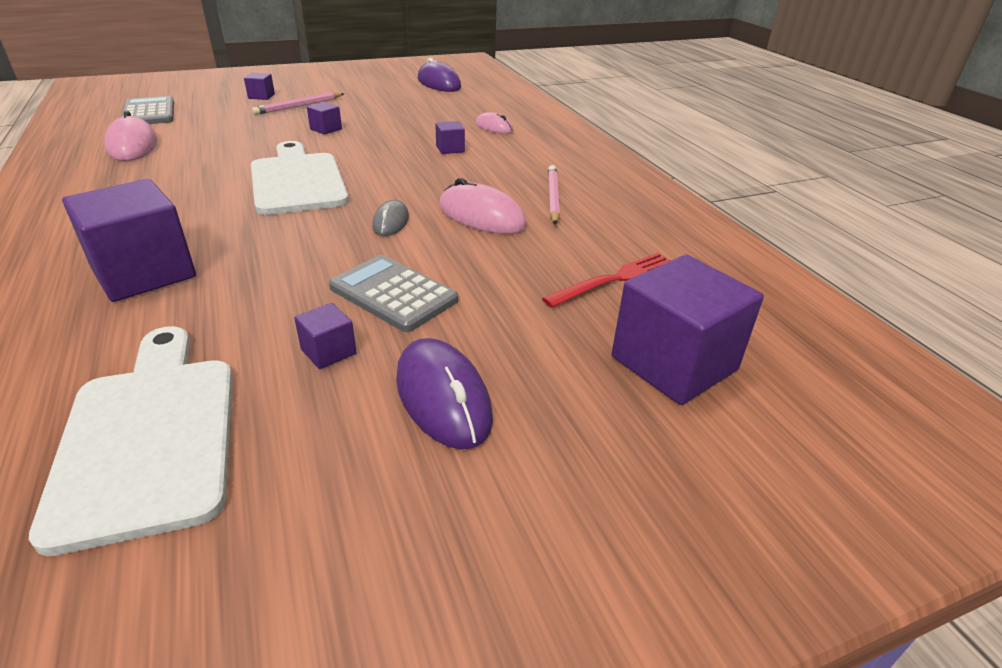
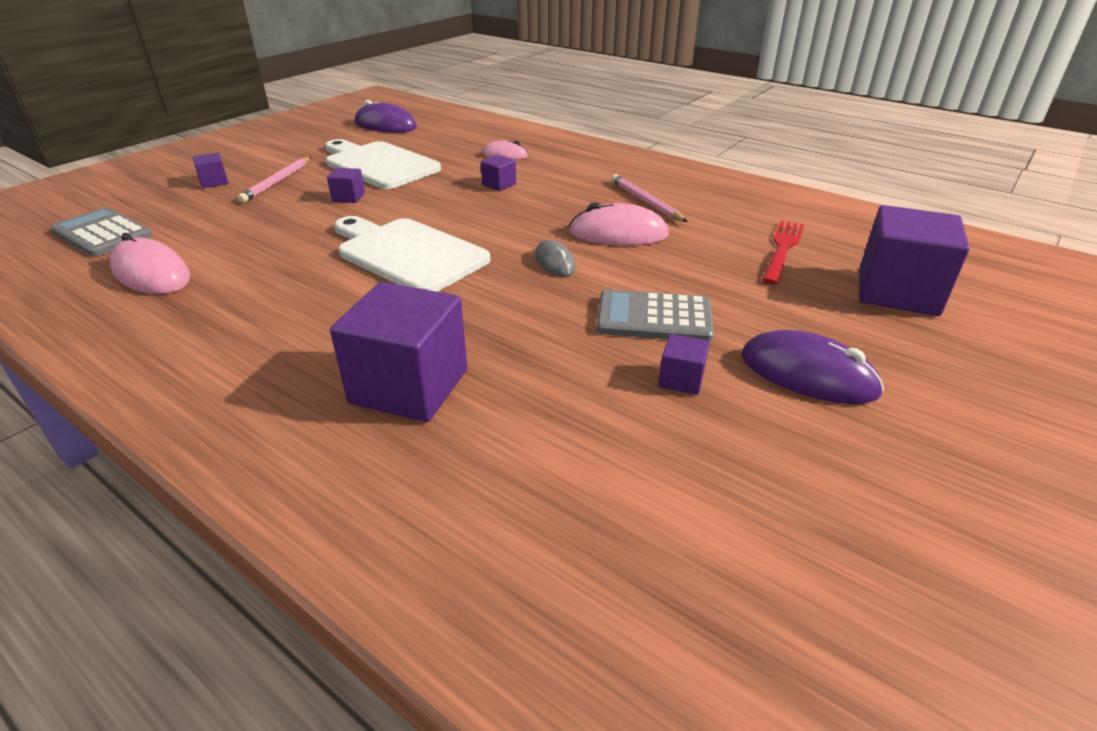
camera: 30 degrees left, 0 degrees up
white cutting board [29,326,233,556] -> white cutting board moved to [325,139,441,189]

